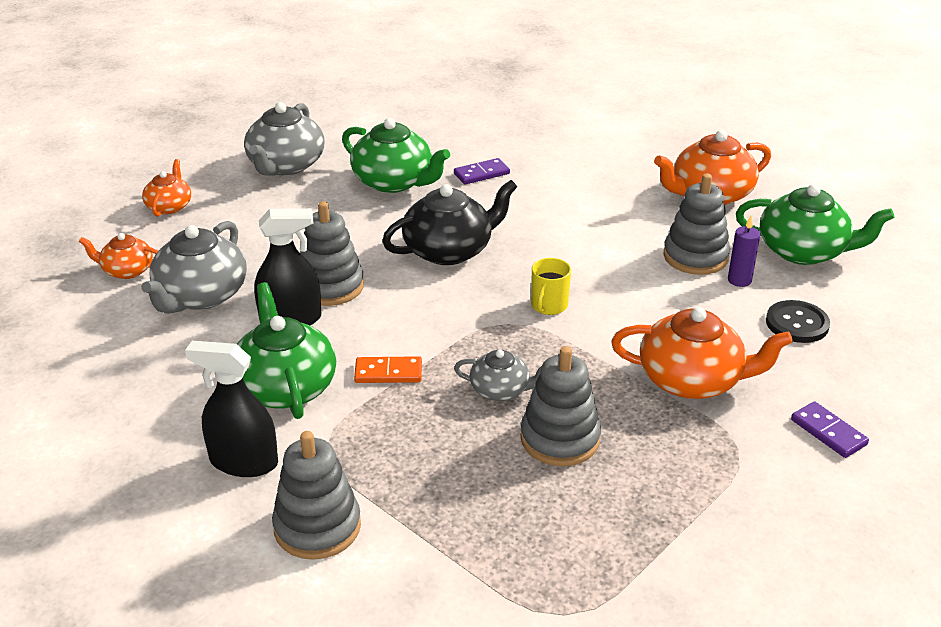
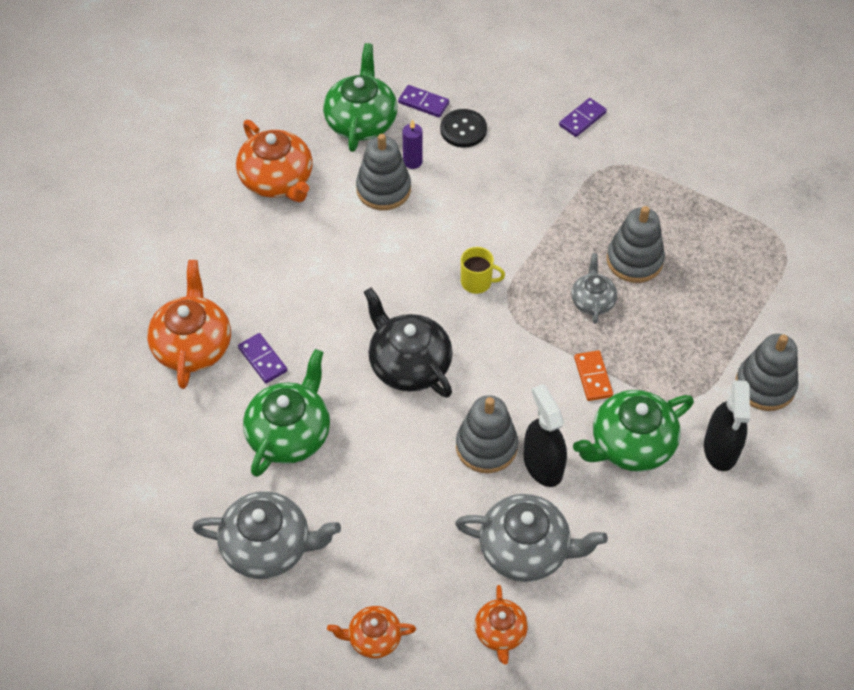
camera: 100 degrees left, 20 degrees up
orange teapot [611,307,793,399] -> orange teapot moved to [147,260,231,389]
none -> purple domino [398,85,449,117]

